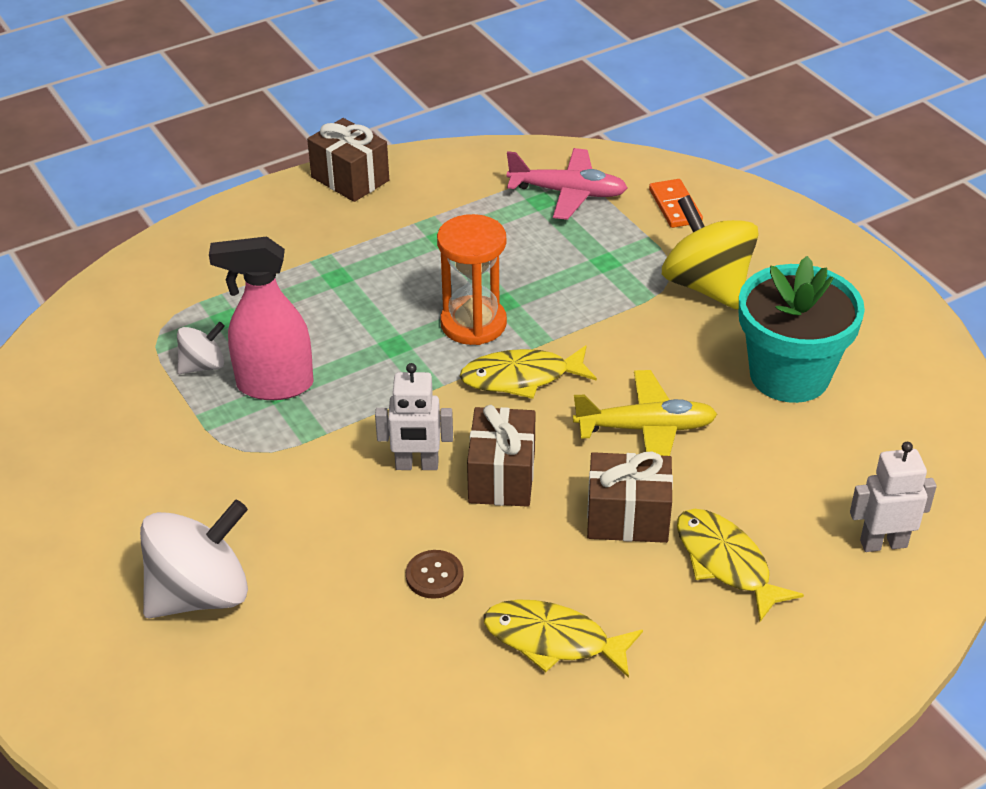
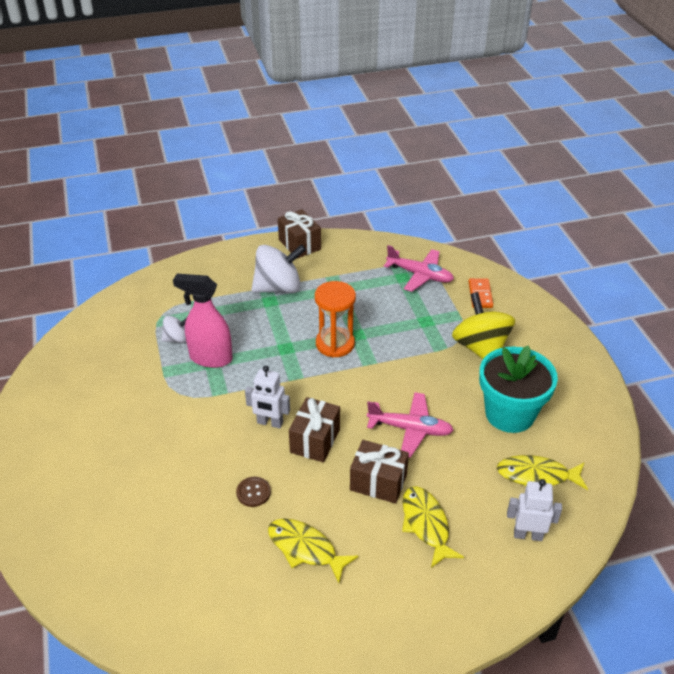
camera: 15 degrees right, 0 degrees up
white spinning top [140,500,248,618] -> white spinning top moved to [251,244,306,293]
yellow fish [460,345,597,399] -> yellow fish moved to [497,455,588,490]
yellow plane [573,370,717,456] -> pink plane [367,392,454,458]

